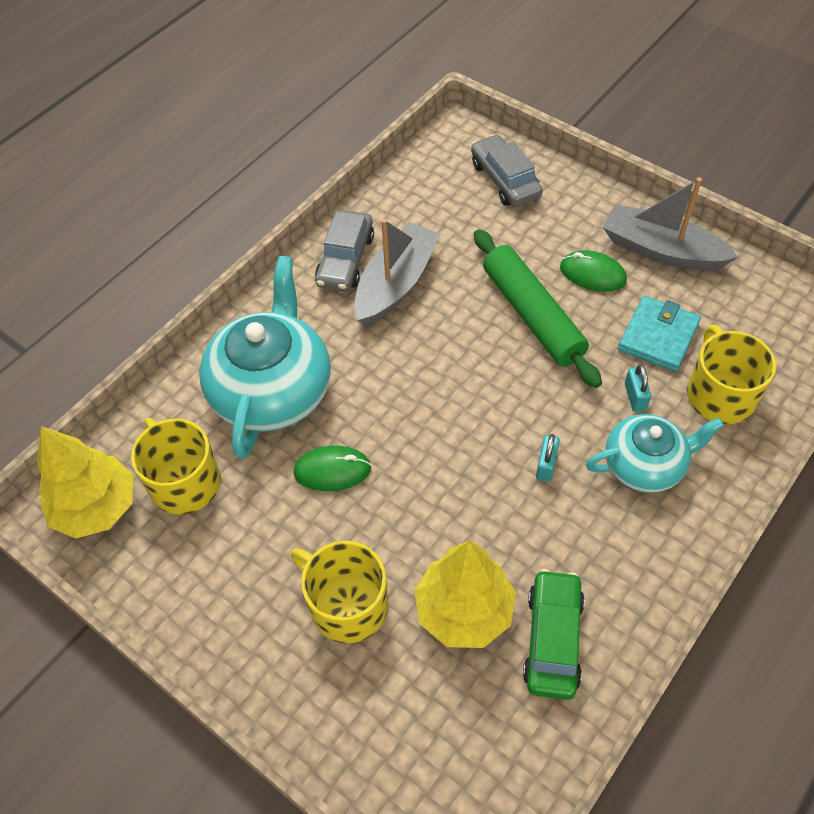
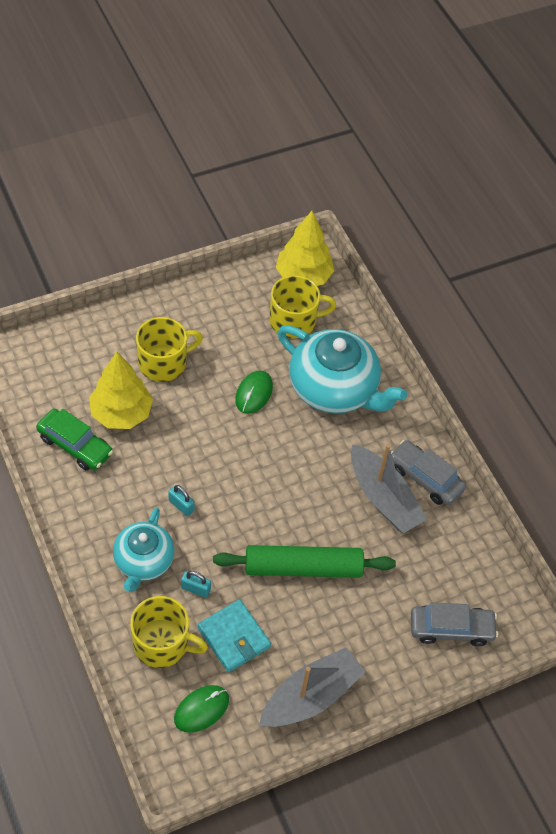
camera: 110 degrees right, 0 degrees up
green mouse [560,251,627,292] -> green mouse moved to [174,685,229,733]

